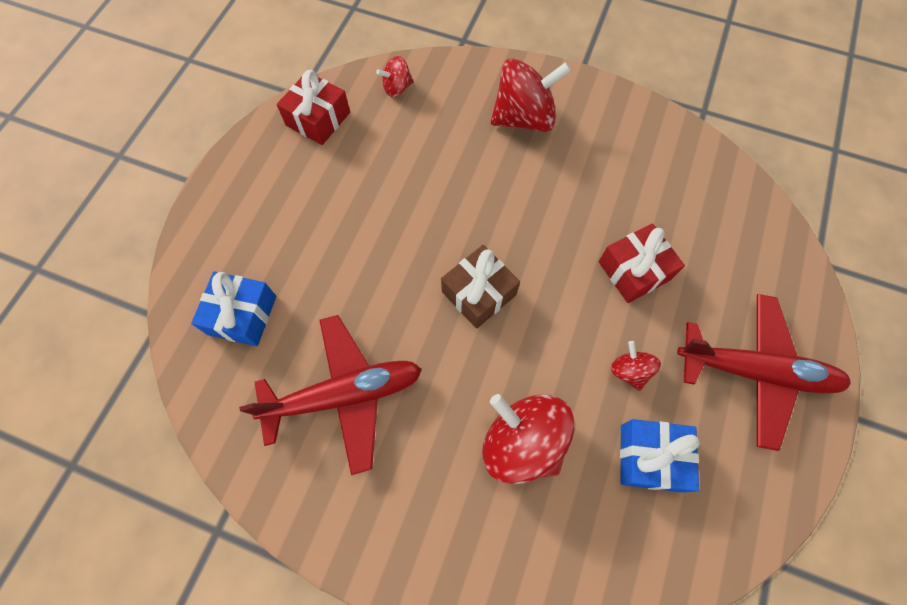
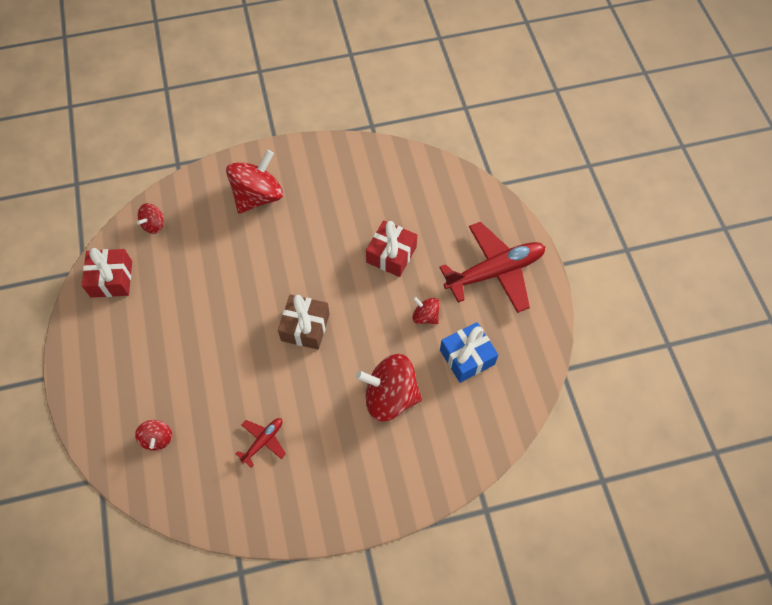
camera: 35 degrees left, 5 degrees down
blue gift [191,271,276,346] -> red spinning top [135,420,172,451]
red plane [239,315,422,475] -> red plane [235,418,286,468], size x0.47

